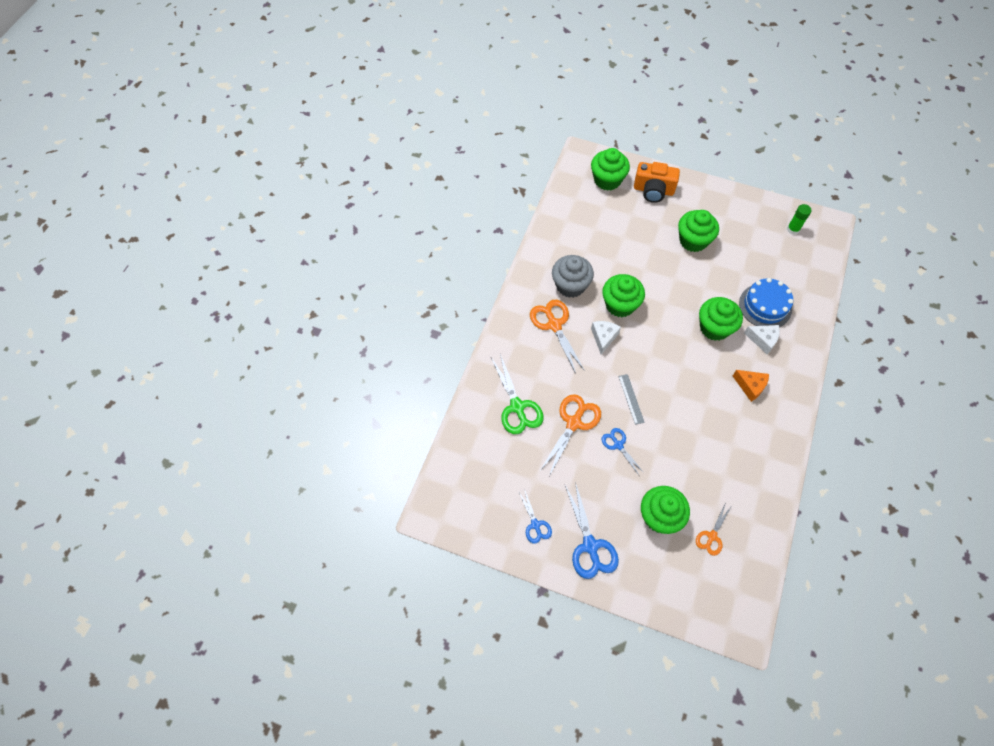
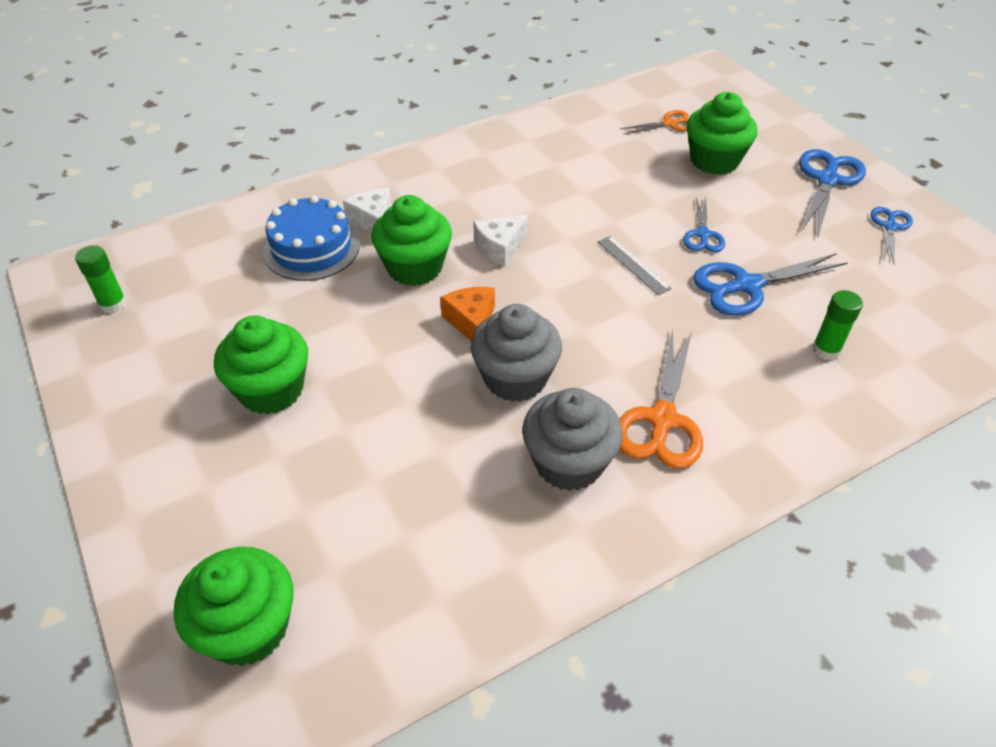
camera: 140 degrees left, 15 degrees down
green scissors [491,354,544,434] -> green glue stick [812,290,863,360]
orange scissors [540,394,601,476] -> blue scissors [693,253,848,316]
white cheese [591,321,621,354] -> white cheese moved to [473,215,528,266]
green cupcake [602,274,645,317] -> grey cupcake [471,304,562,402]
grey ruler [618,374,645,425] -> grey ruler turned 60 degrees counterclockwise [598,236,672,295]
orange camera [634,162,680,203] -> none
orange cheese [733,370,769,402] -> orange cheese moved to [440,287,495,341]

